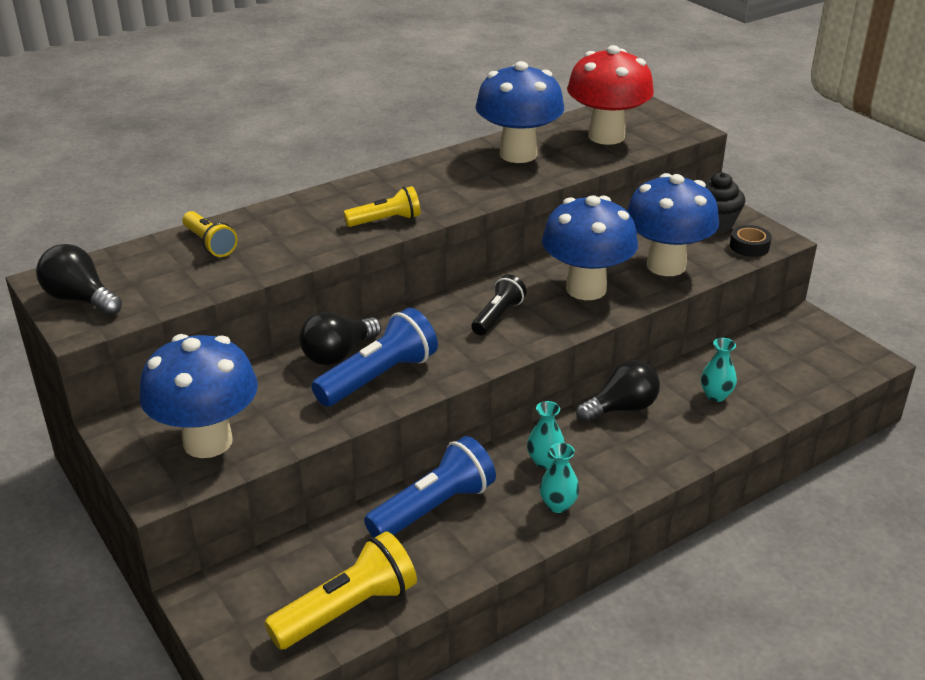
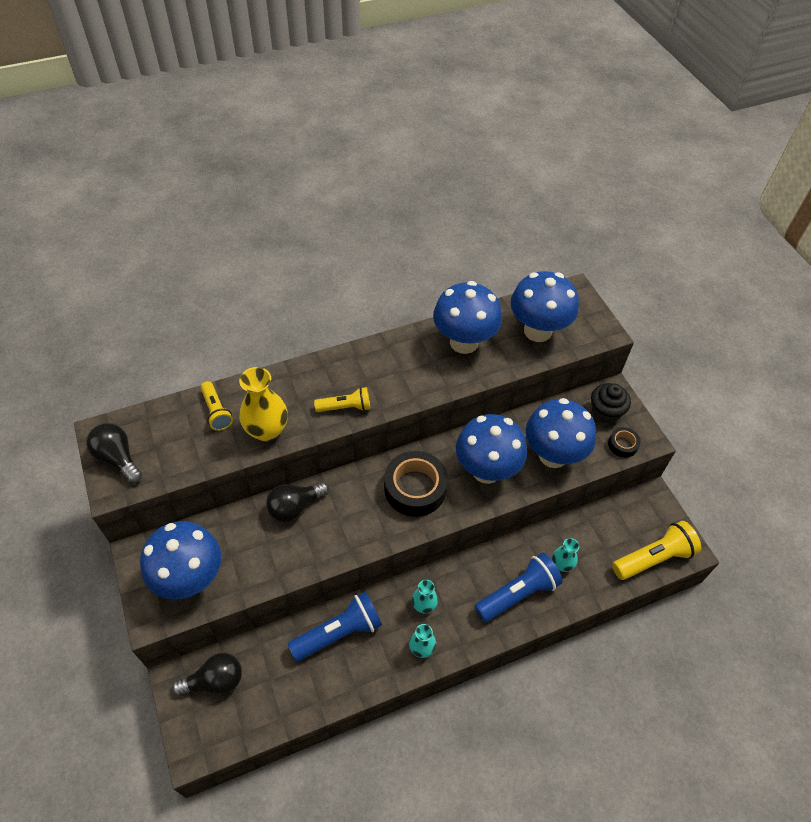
camera: 10 degrees right, 20 degrees up
yellow flashlight [264,531,417,650] -> yellow flashlight moved to [612,521,701,580]
blue flashlight [311,308,438,407] -> blue flashlight moved to [474,552,563,622]
black flashlight [471,275,527,335] -> black tape [384,451,448,517]
red mushroom [567,45,654,145] -> blue mushroom [511,271,579,342]
black light bulb [576,360,660,422] -> black light bulb moved to [172,653,242,696]
none -> yellow vase [239,367,288,441]

